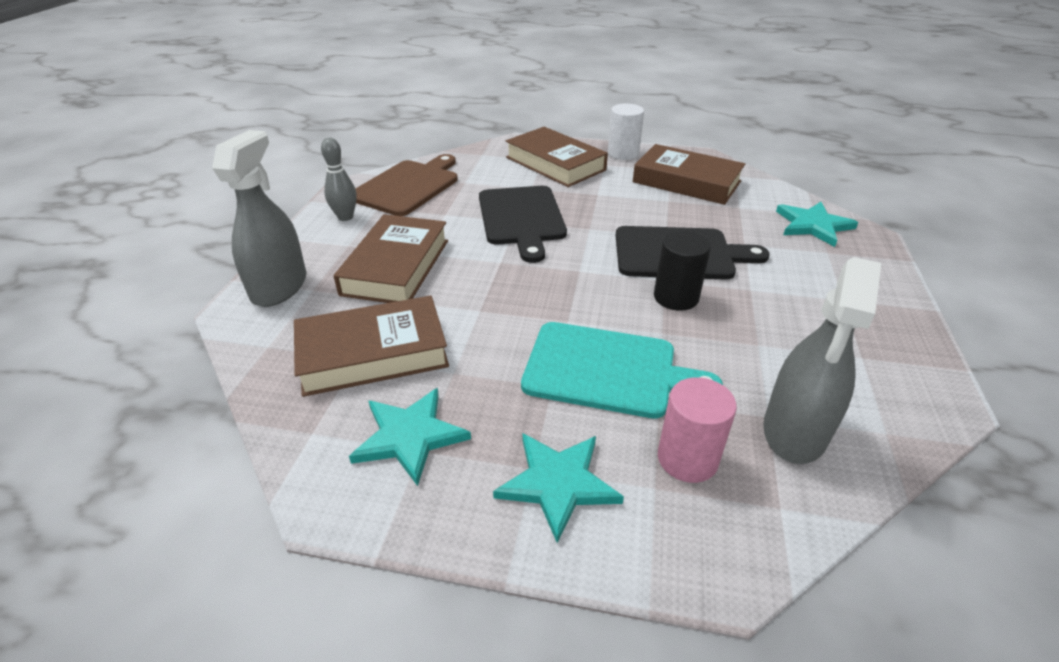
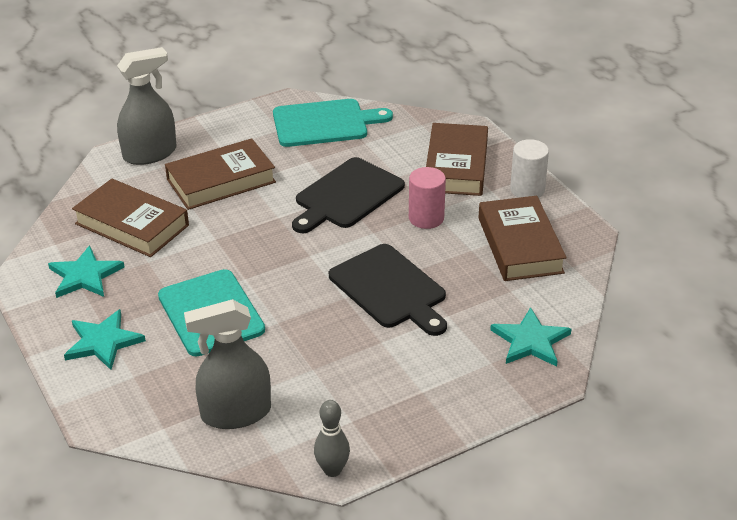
camera: 50 degrees right, 0 degrees up
grey bowling pin [321,138,357,221] -> grey bowling pin moved to [314,400,350,477]
brown cutting board [355,154,458,216] -> turquoise cutting board [273,99,393,147]
black cylinder [654,231,711,311] -> none
pink cylinder [658,377,737,483] -> pink cylinder moved to [409,167,446,229]

